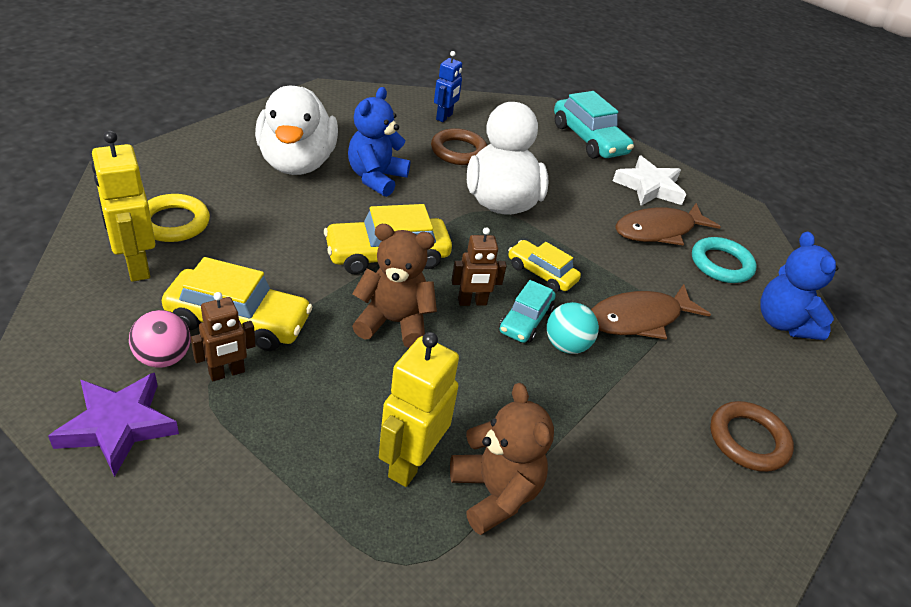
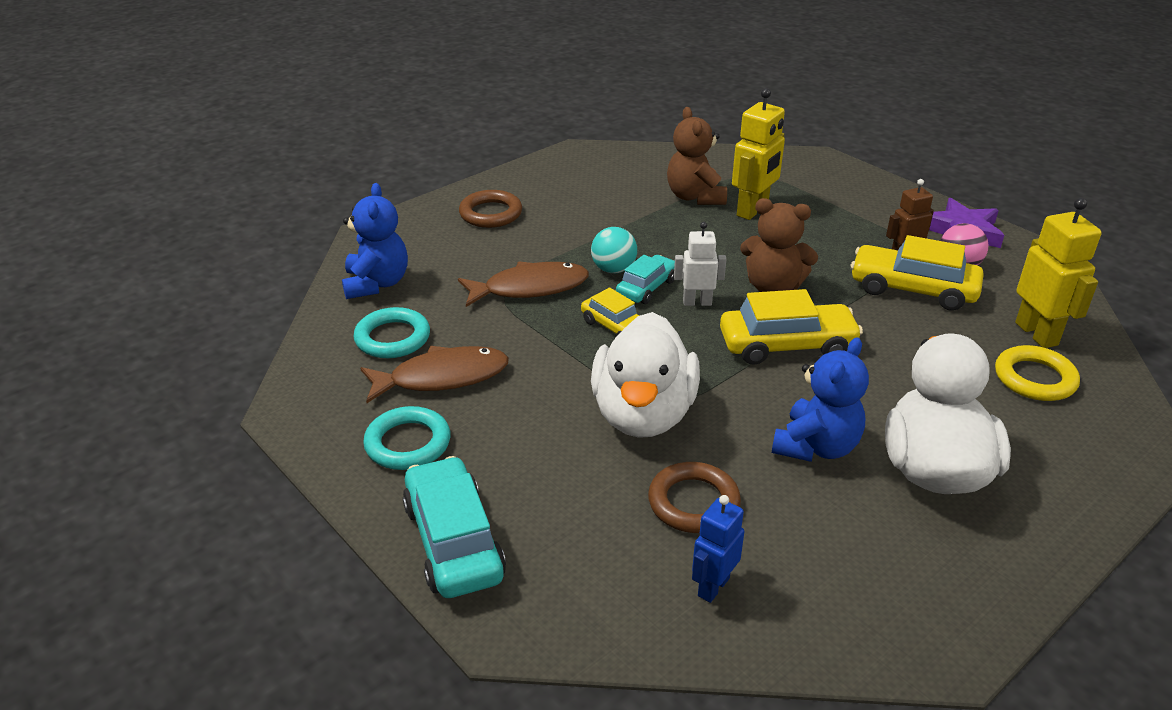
camera: 165 degrees left, 5 degrees down
brown robot [452,227,507,306] -> white robot [674,222,726,306]
white star [613,156,686,206] -> turquoise ring [363,406,450,470]

